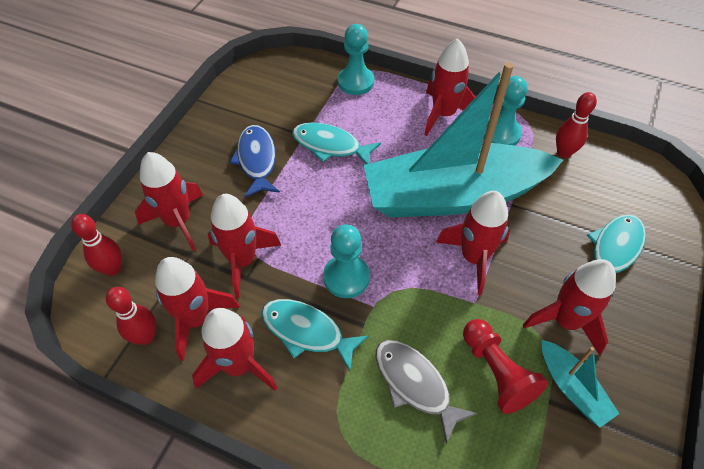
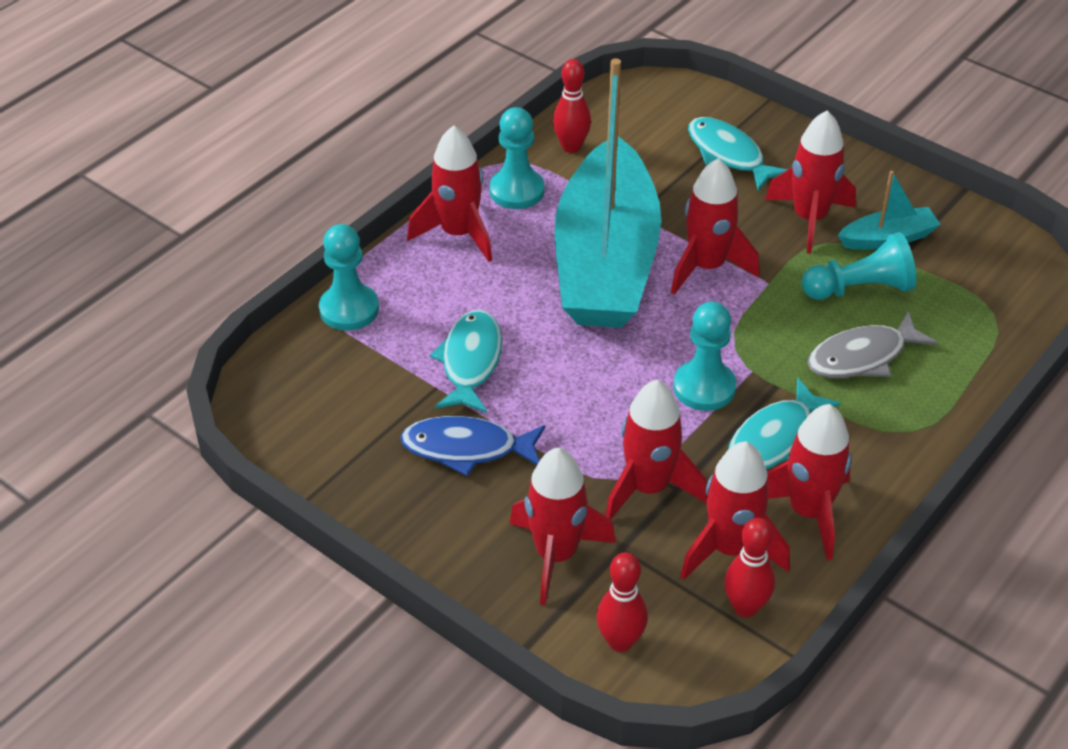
camera: 75 degrees left, 10 degrees down
turquoise fish [292,123,381,164] -> turquoise fish turned 150 degrees clockwise [430,310,502,413]
red pawn [463,319,548,414] -> turquoise pawn [802,232,916,300]

